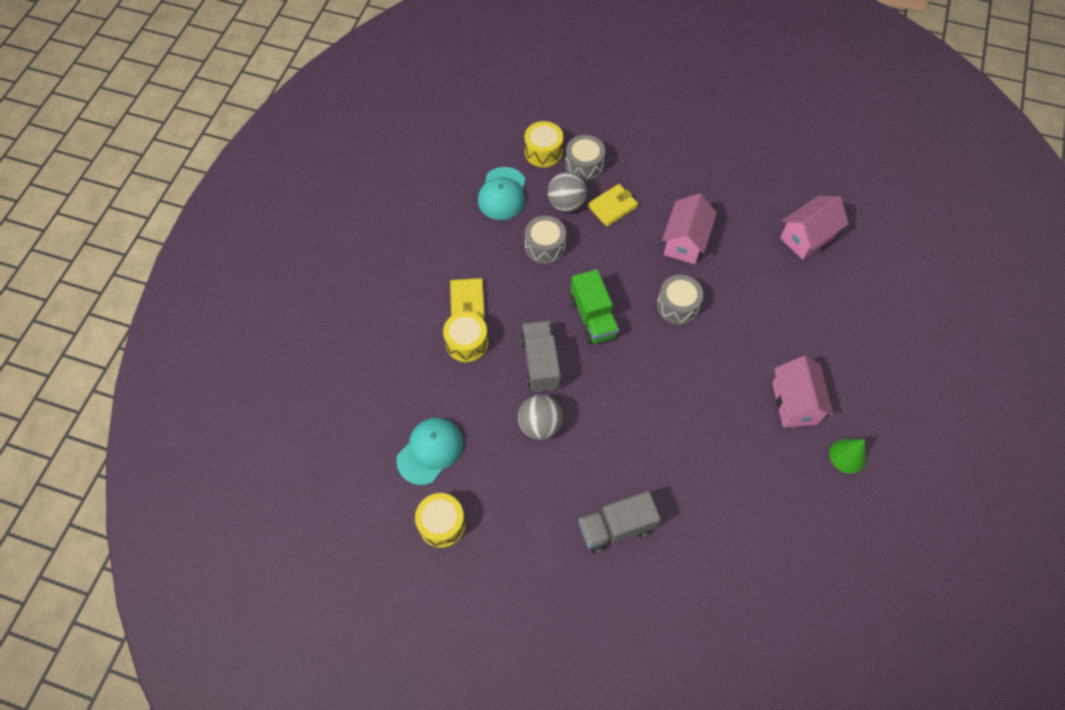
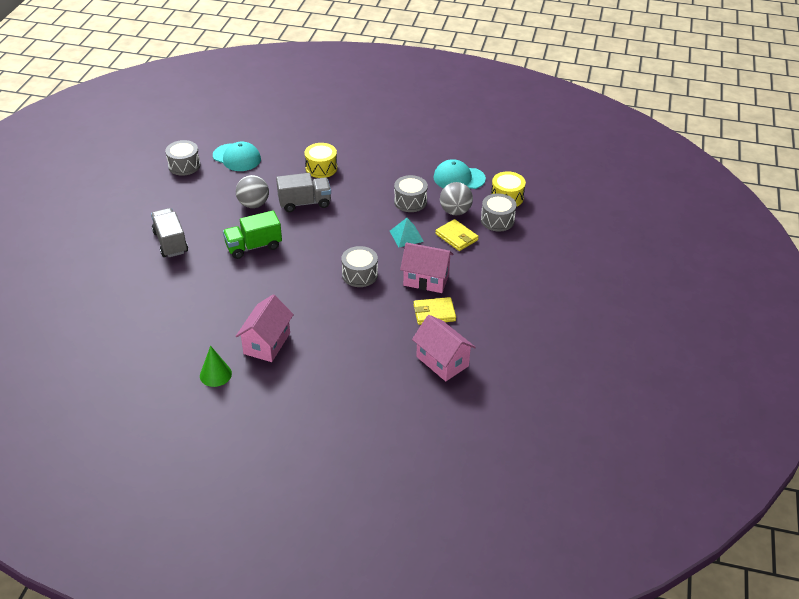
camera: 85 degrees right, 20 degrees down
yellow drum [415,493,466,548] -> grey drum [165,140,201,176]
yellow wallet [450,278,485,318] -> yellow wallet moved to [414,297,456,325]
green truck [571,269,619,345] -> green truck moved to [223,210,282,259]
pink house [772,356,834,428] -> pink house turned 60 degrees counterclockwise [235,295,294,362]
none -> turquoise pyramid [390,218,424,247]

